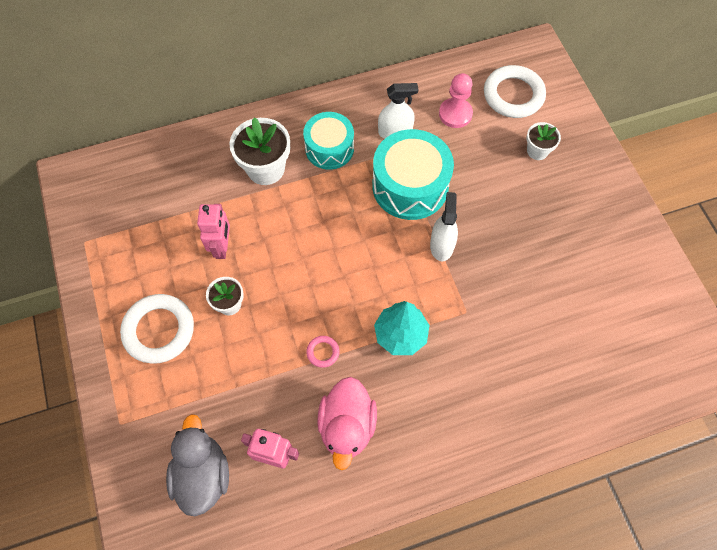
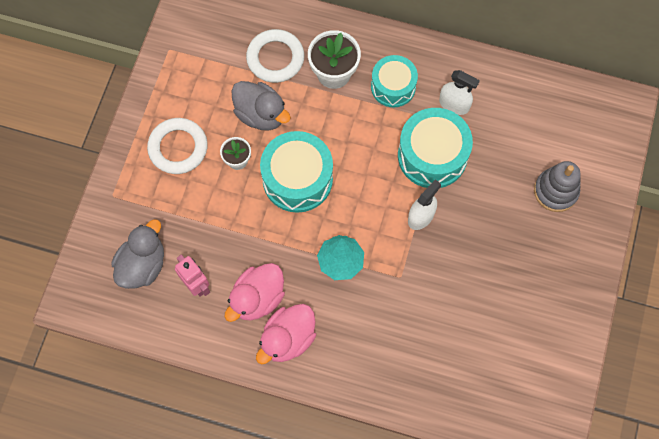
camera: 35 degrees right, 5 degrees up
pink robot [197,204,230,259] -> grey duck [232,81,291,130]
pink ring [306,336,340,368] -> none
pink pawn [439,73,473,128] -> none
white ring [484,65,546,118] -> white ring moved to [246,29,304,83]
white flower pot [526,122,561,160] -> grey stacking toy [534,161,581,212]
none -> pink duck [256,304,316,364]
none -> turquoise drum [260,131,333,213]

